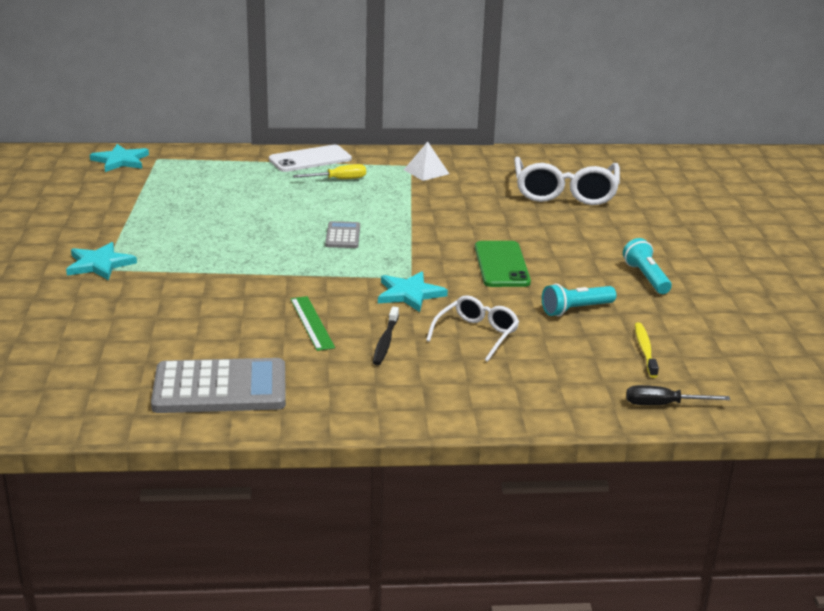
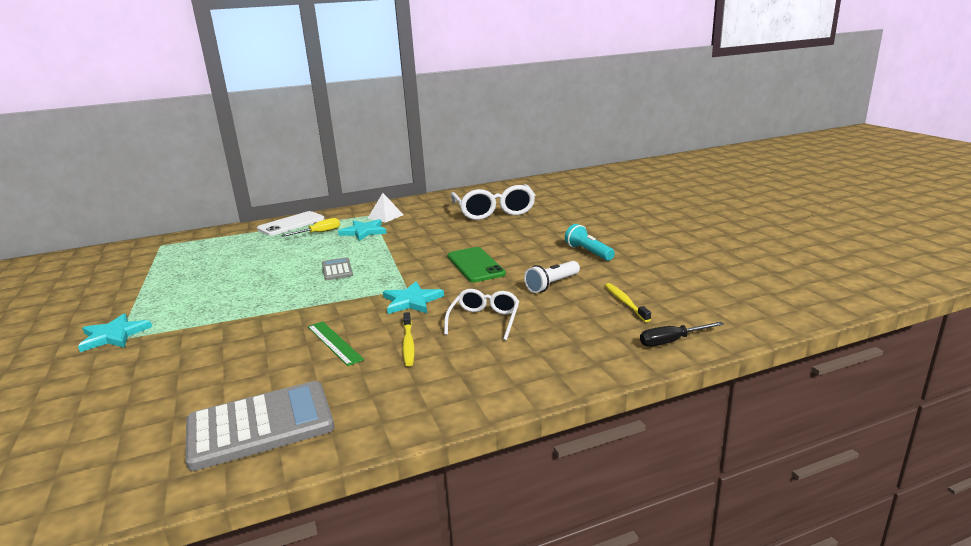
camera: 15 degrees left, 5 degrees down
turquoise star [90,144,149,172] -> turquoise star moved to [338,219,387,241]
black toothbrush [373,307,399,365] -> yellow toothbrush [403,312,415,366]
turquoise flashlight [542,284,616,316] -> white flashlight [524,261,580,293]

